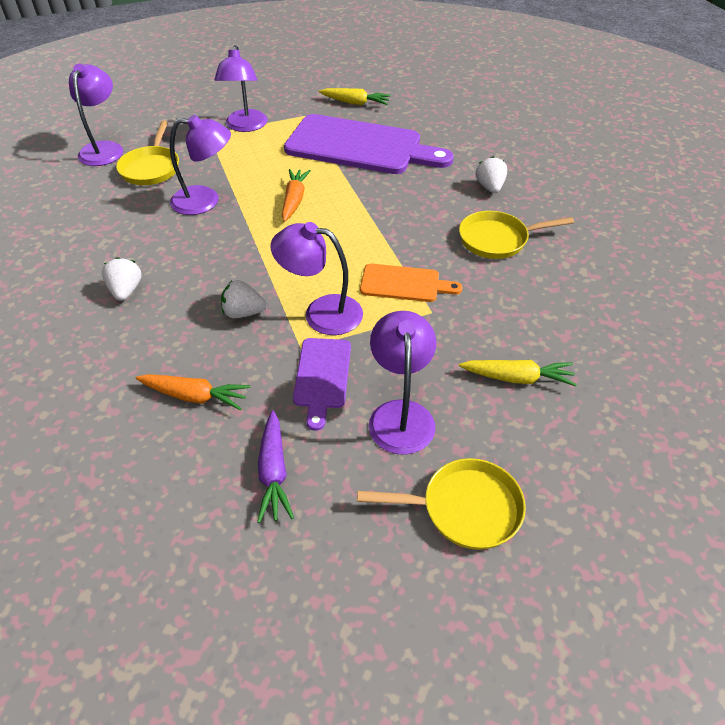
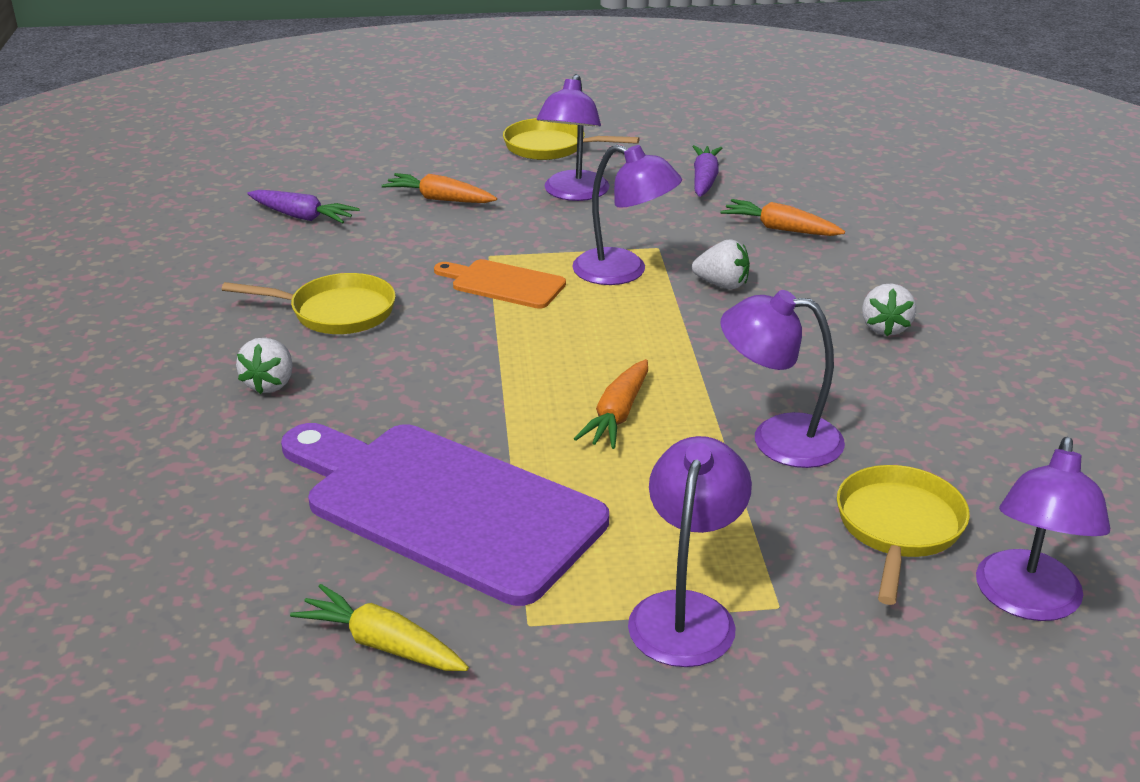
camera: 165 degrees left, 15 degrees down
purple cutting board [293,338,351,431] -> none
yellow carrot [459,360,577,386] -> orange carrot [381,173,497,203]
none -> purple carrot [247,190,360,224]

